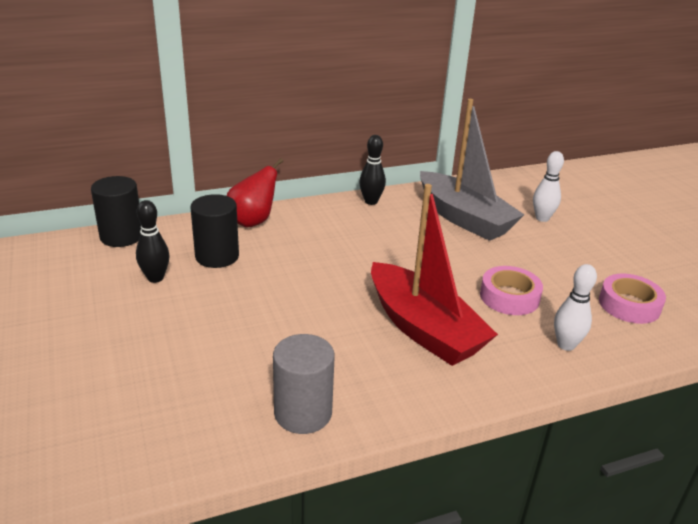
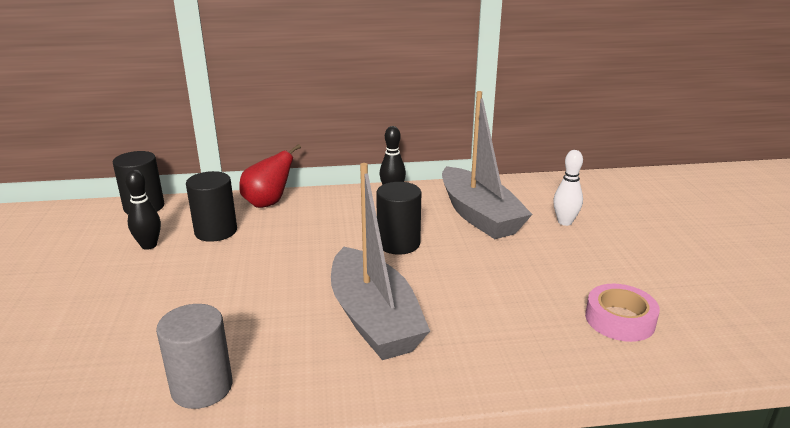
camera: 15 degrees right, 5 degrees down
red boat [371,184,498,366] -> grey boat [331,163,430,360]
pink tape [480,266,543,315] -> none
white bowling pin [554,264,597,351] -> none
none -> black cylinder [376,182,421,255]

